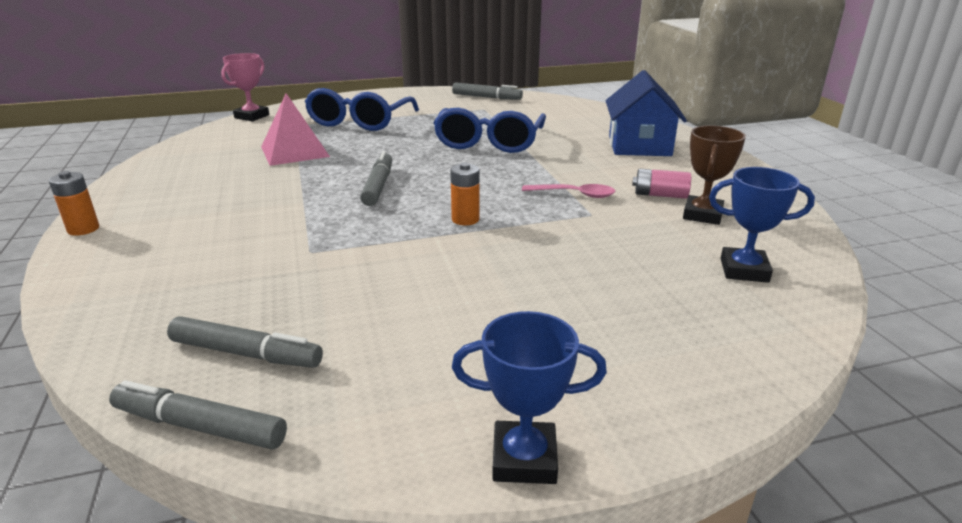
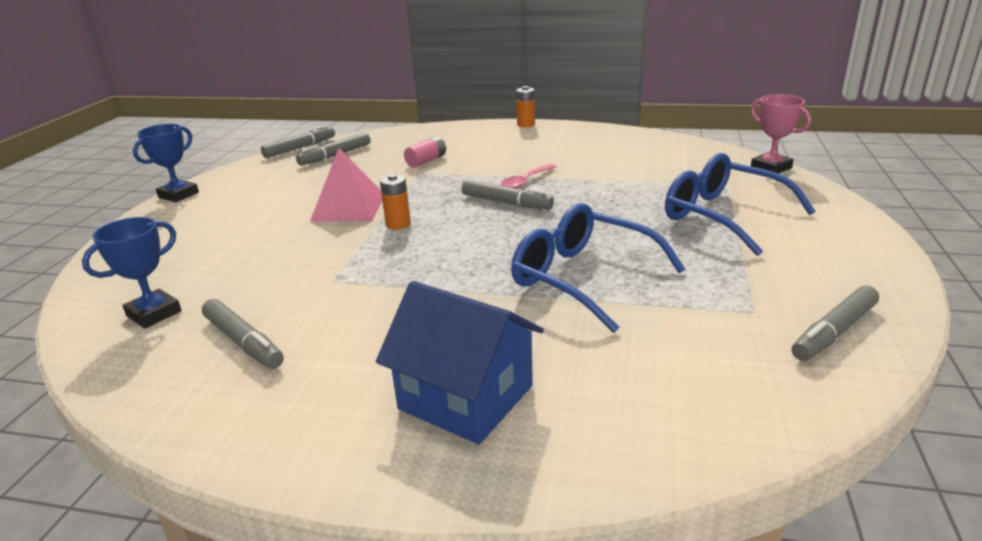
camera: 120 degrees right, 0 degrees up
pink pyramid [261,93,330,166] -> pink pyramid moved to [310,148,382,222]
pink spoon [522,184,615,198] -> pink spoon moved to [501,164,557,189]
pink battery [632,169,691,199] -> pink battery moved to [404,136,446,168]
brown trophy [683,125,746,225] -> grey marker [202,299,284,369]

